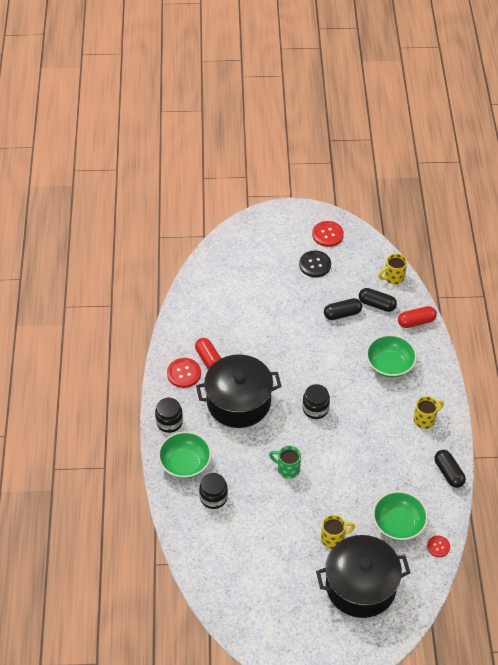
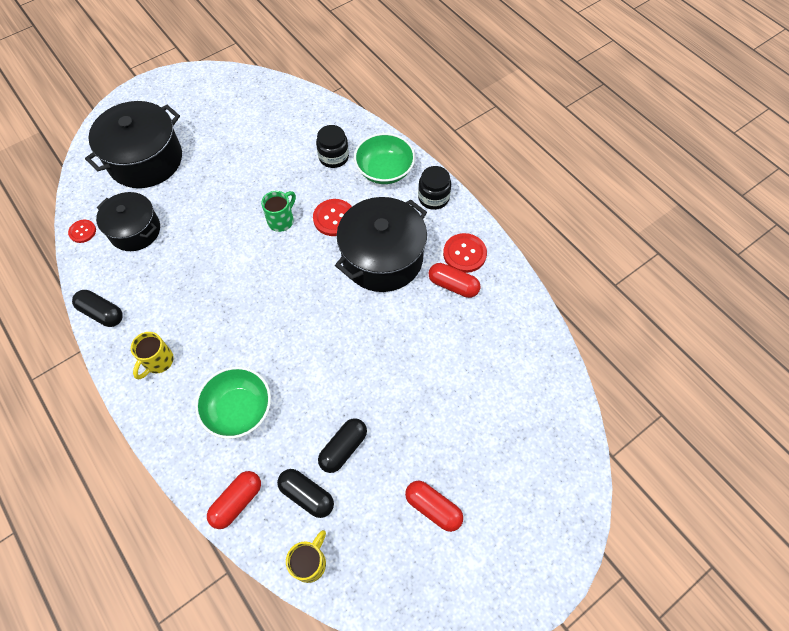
camera: 145 degrees right, 10 degrees up
green mug [269,446,301,479] -> green mug turned 45 degrees counterclockwise [261,191,296,232]
black button [299,251,331,277] -> red capsule [405,481,463,532]
black jar [303,384,330,419] -> none
red button [312,221,344,247] -> red button moved to [313,199,352,236]
yellow mug [321,515,355,549] -> none
black capsule [359,288,397,312] -> black capsule turned 45 degrees clockwise [277,469,334,518]
green bowl [373,491,428,541] -> black pot [96,192,160,251]

